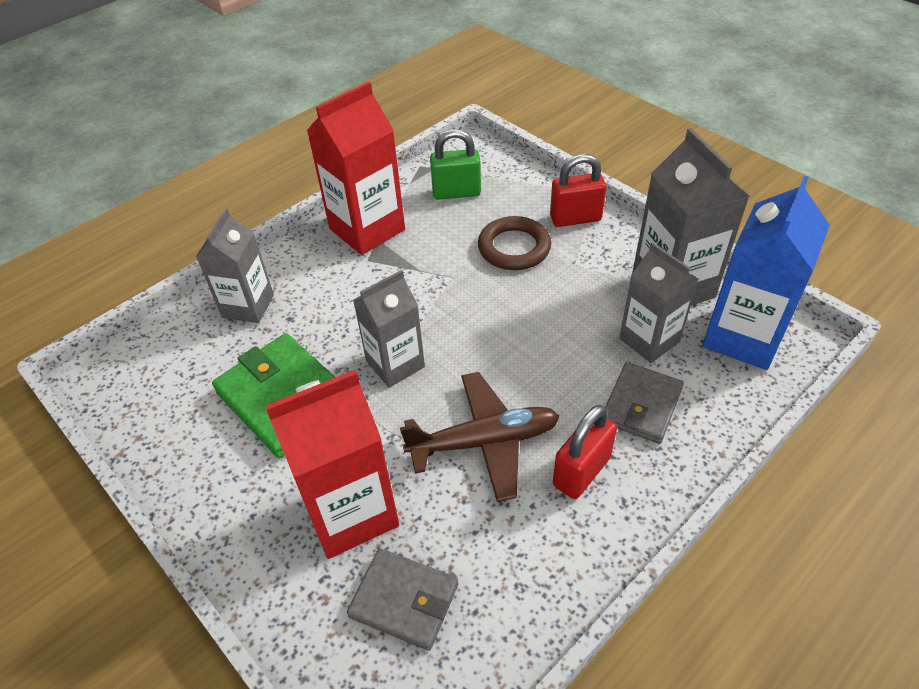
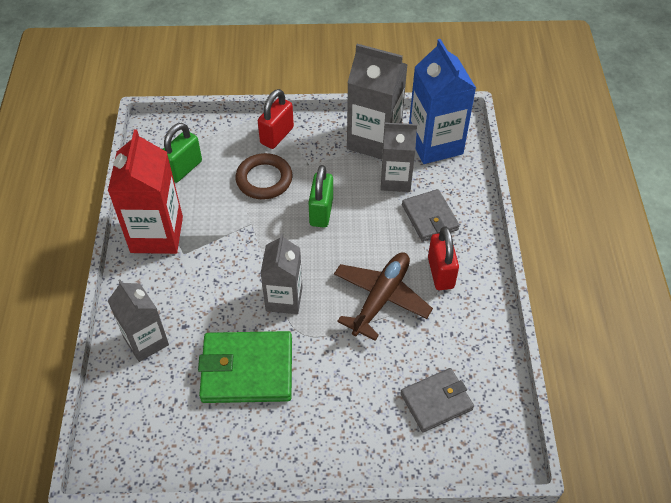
camera: 50 degrees left, 5 degrees up
red carton [265,370,399,559] -> none
none -> green padlock [308,165,333,228]

